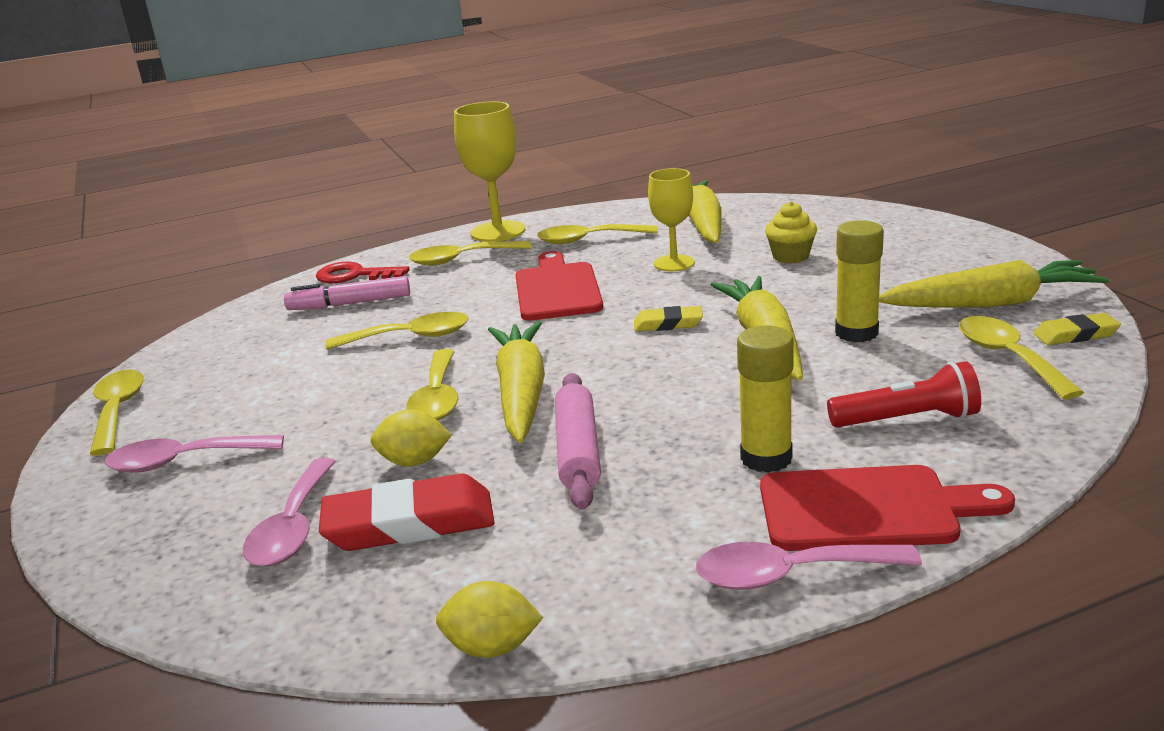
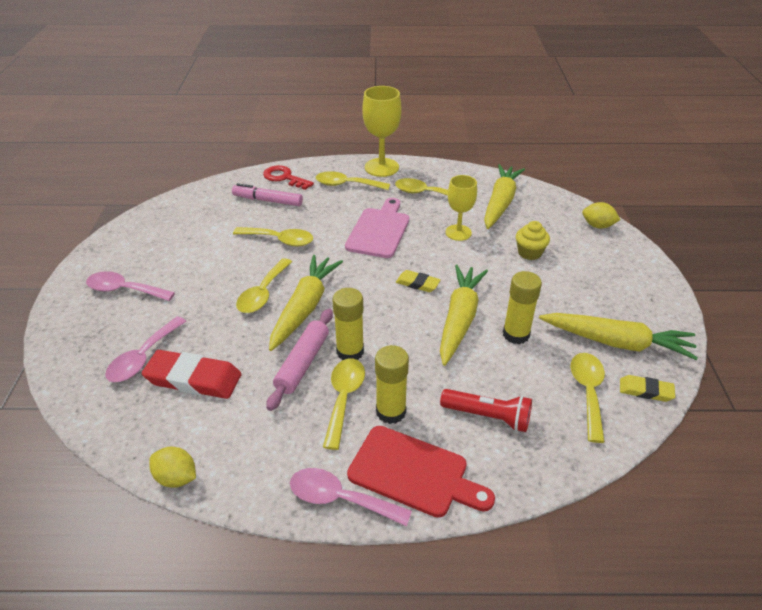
camera: 20 degrees right, 15 degrees up
yellow spoon [90,369,144,455] -> yellow spoon moved to [323,358,365,450]
yellow lemon [370,409,452,466] -> yellow lemon moved to [582,202,621,229]
red cutting board [515,251,603,321] -> pink cutting board [345,198,409,258]
none -> yellow glue stick [332,288,364,360]

